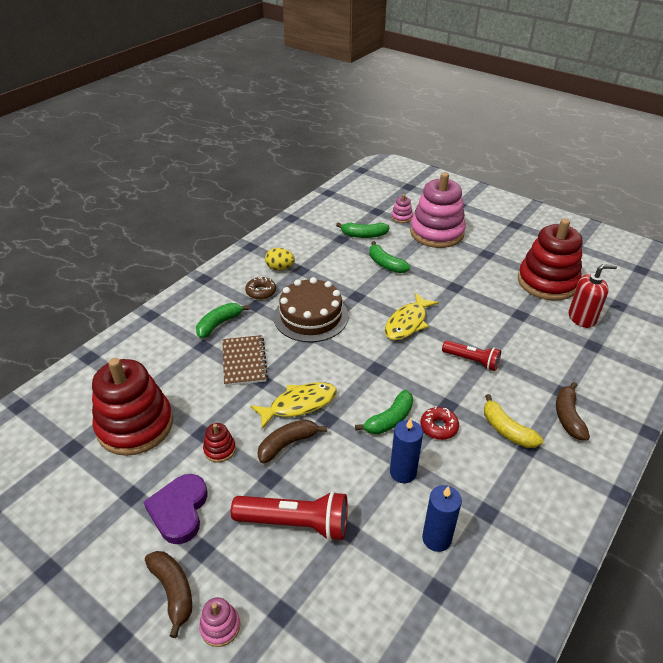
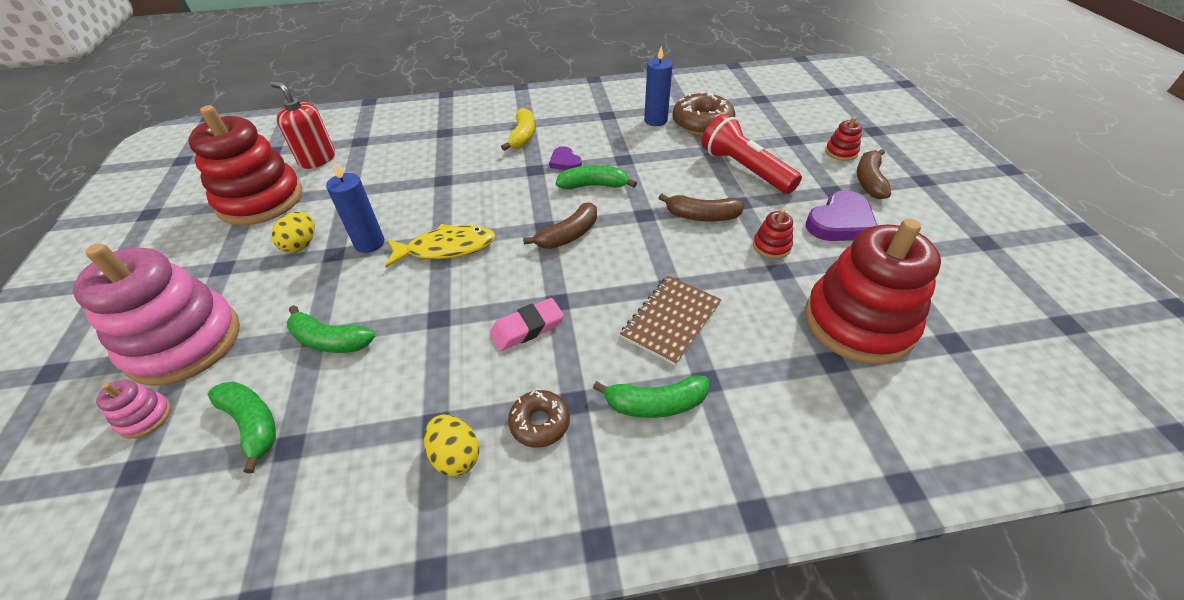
camera: 135 degrees left, 5 degrees up
pink stacking toy [199,597,240,647] -> red stacking toy [825,117,862,161]
yellow fish [250,382,337,429] -> none
brown cake [274,277,348,342] -> pink eraser [490,298,564,351]
green banana [369,241,410,273] -> green banana turned 105 degrees clockwise [287,305,375,353]
blue candle [390,418,423,483] -> blue candle moved to [326,163,384,253]
red donut [420,407,459,440] -> purple heart [549,146,582,170]
red flashlight [442,341,501,371] -> none
brown banana [556,382,590,440] -> brown banana moved to [523,202,597,249]
none -> yellow egg [271,212,315,253]
none -> brown donut [672,91,735,136]

